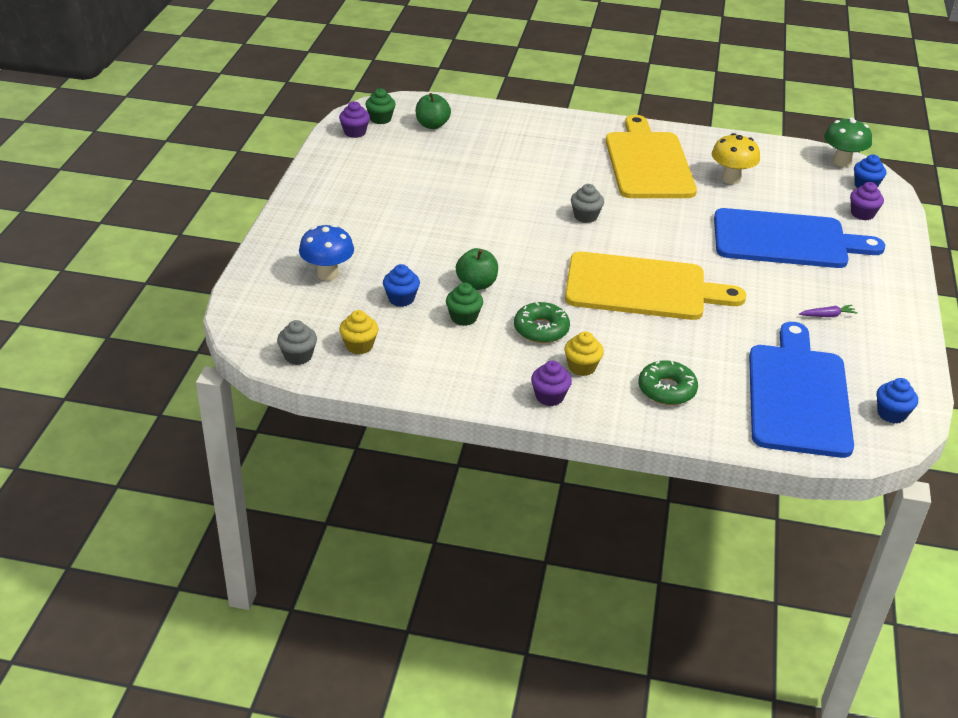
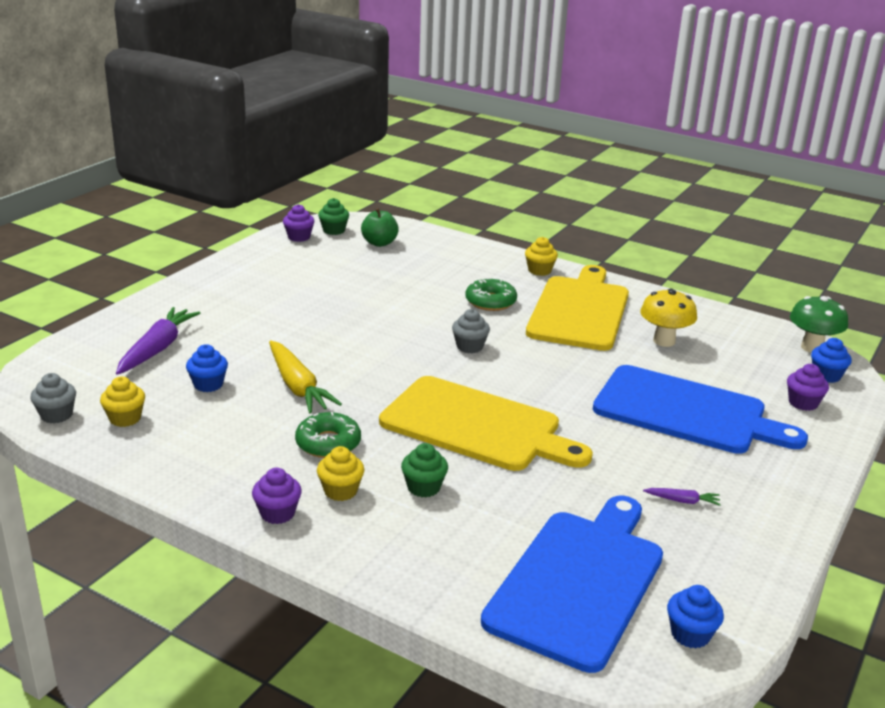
camera: 20 degrees right, 10 degrees down
blue mushroom [299,224,354,281] -> purple carrot [116,307,200,375]
green cupcake [446,283,483,326] -> green cupcake moved to [401,443,448,497]
green apple [456,248,498,290] -> yellow carrot [269,340,342,413]
green donut [638,360,698,405] -> green donut moved to [465,278,517,311]
none -> yellow cupcake [525,237,558,276]

